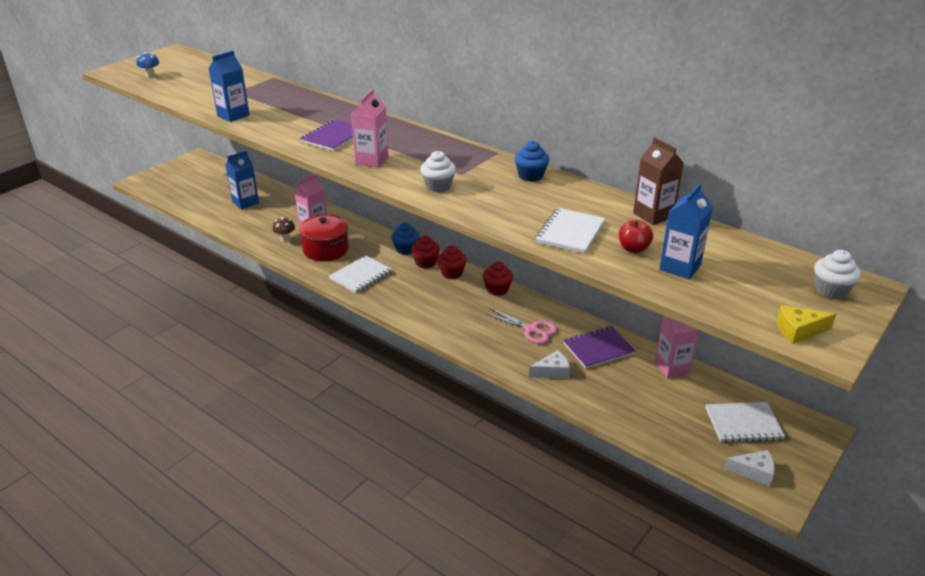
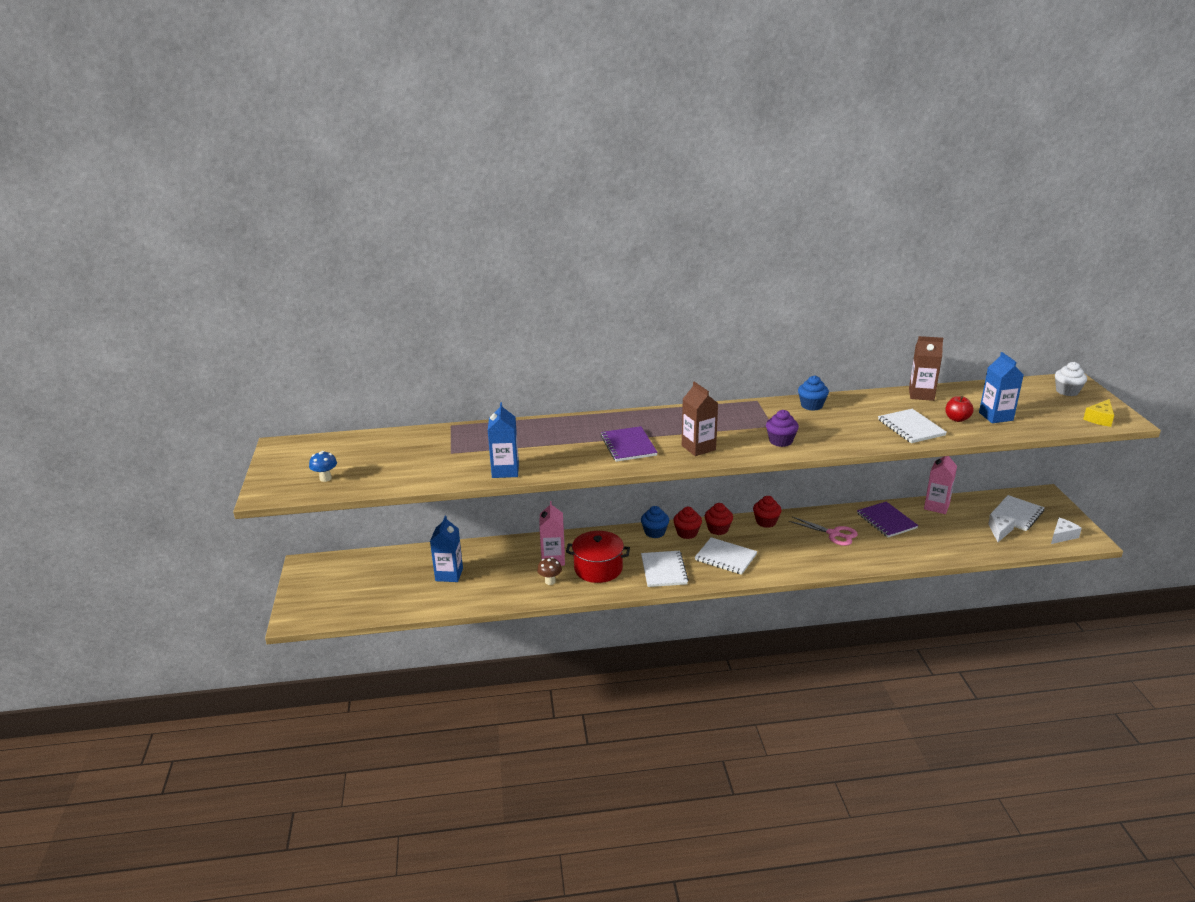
camera: 45 degrees left, 5 degrees down
pink carton [351,89,389,168] -> brown carton [682,382,718,456]
white cupcake [420,151,456,192] -> purple cupcake [766,410,799,447]
pink scissors [485,308,558,344] -> pink scissors turned 45 degrees clockwise [789,517,858,546]
white cheese [529,350,570,379] -> white cheese moved to [988,514,1016,542]
purple notebook [563,326,636,369] -> purple notebook turned 45 degrees counterclockwise [857,501,919,537]
none -> white notebook [695,537,757,575]

